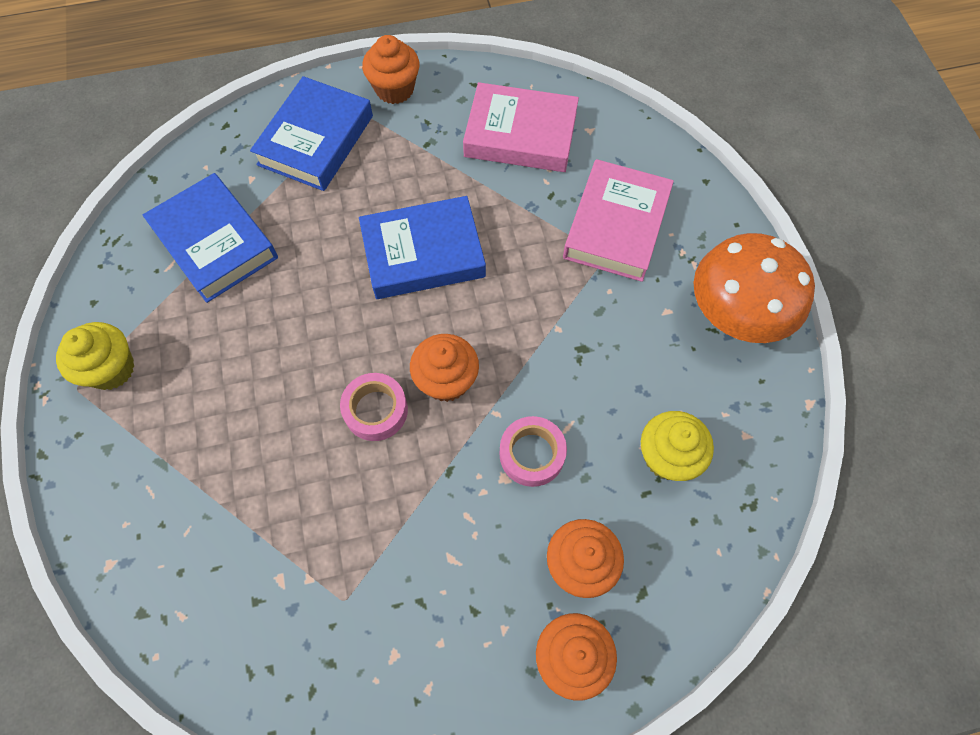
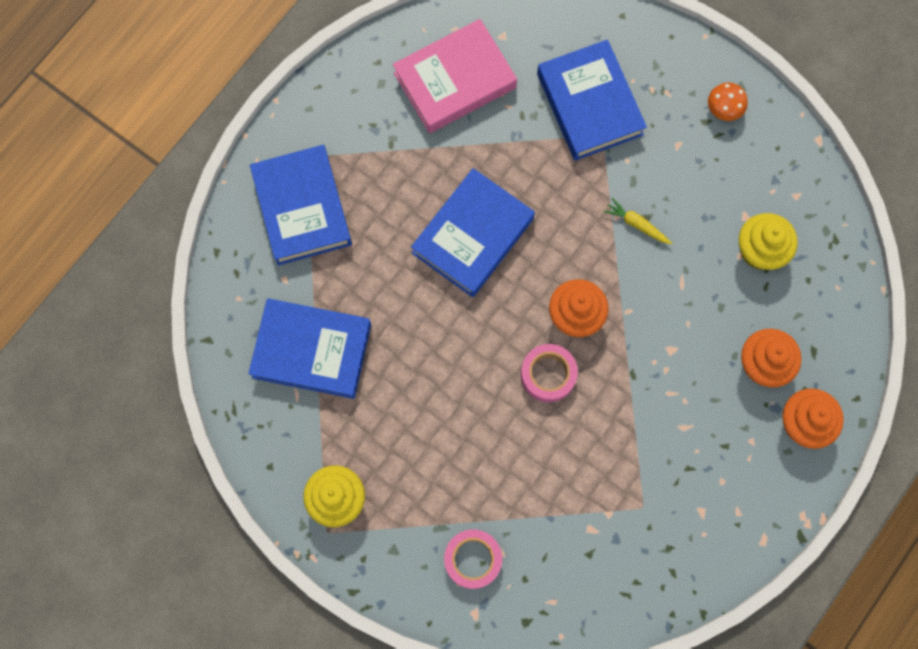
camera: 40 degrees left, 10 degrees up
orange cupcake [362,35,420,104] -> none
pink tape [500,416,567,487] -> pink tape moved to [444,529,502,589]
pink book [563,159,674,282] -> blue book [537,39,647,161]
orange mushroom [694,233,815,343] -> orange mushroom [708,83,748,121], size x0.41
none -> yellow carrot [603,198,672,244]

